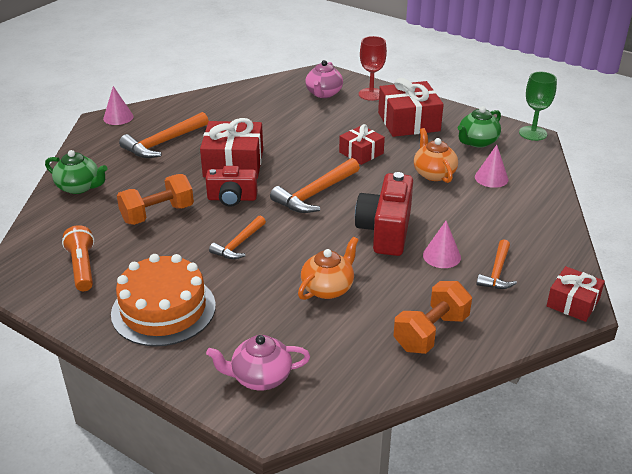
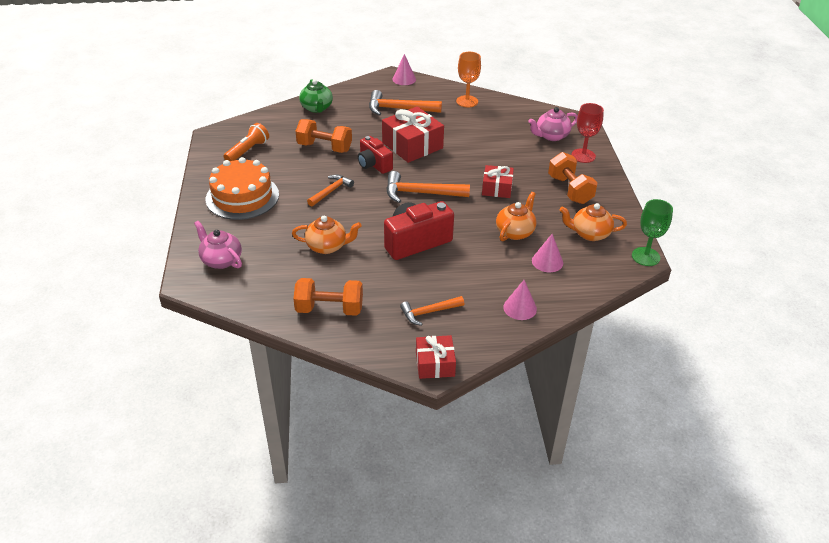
camera: 50 degrees right, 5 degrees up
orange hammer [209,216,266,259] -> orange hammer turned 135 degrees clockwise [307,174,354,207]
red gift [378,78,444,137] -> orange dumbbell [548,152,597,204]
pink cone [423,221,461,268] -> pink cone moved to [503,280,537,320]
green teapot [458,106,501,147] -> orange teapot [559,203,627,241]
none -> orange goblet [456,52,481,107]

